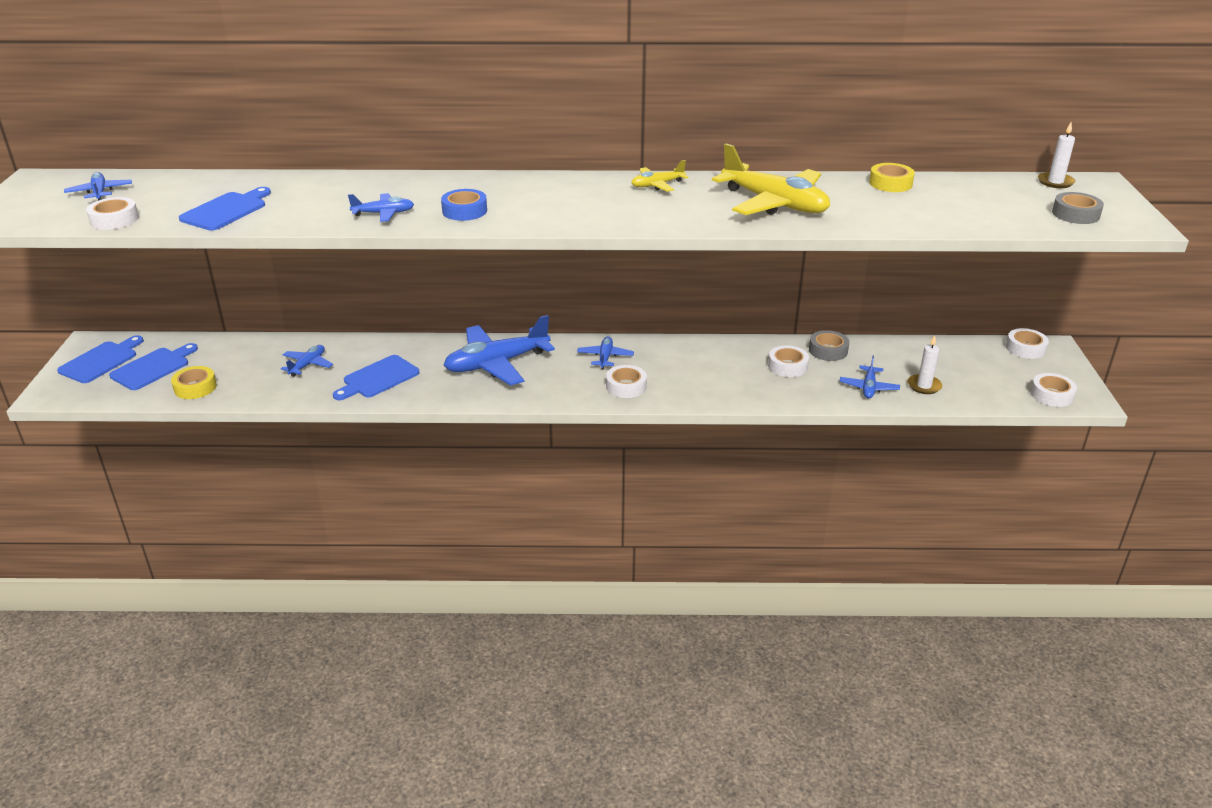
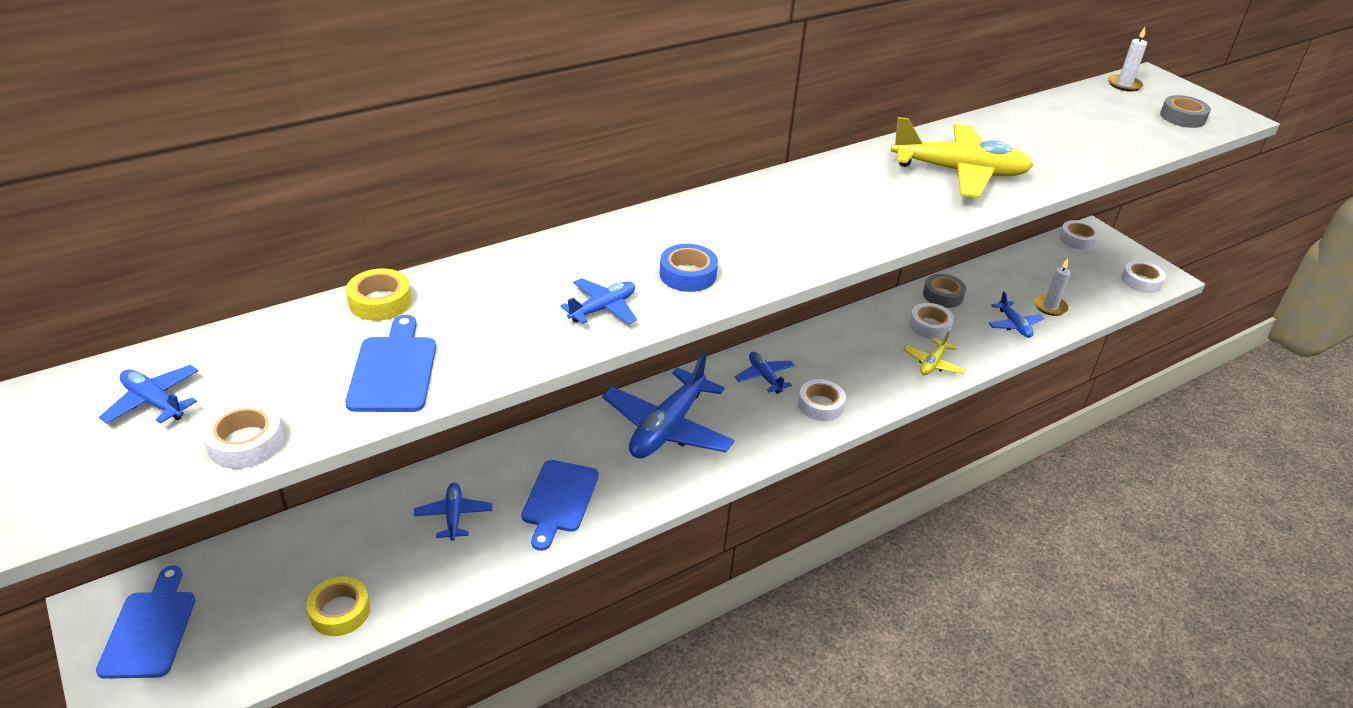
camera: 35 degrees left, 5 degrees up
blue cutting board [109,343,198,390] -> none
yellow plane [631,160,688,192] -> yellow plane moved to [903,331,965,375]
yellow tape [869,163,915,192] -> yellow tape moved to [346,269,412,321]

